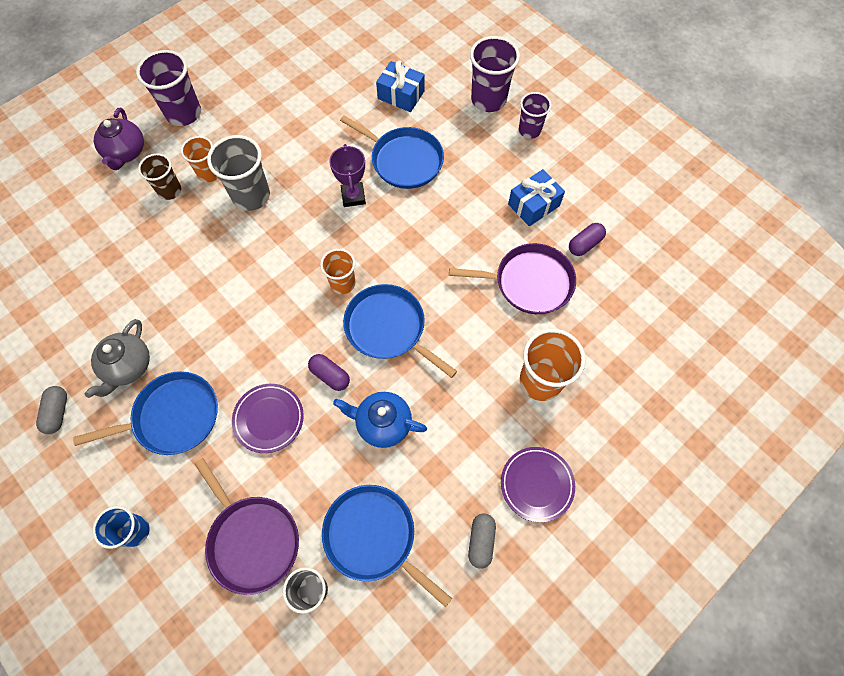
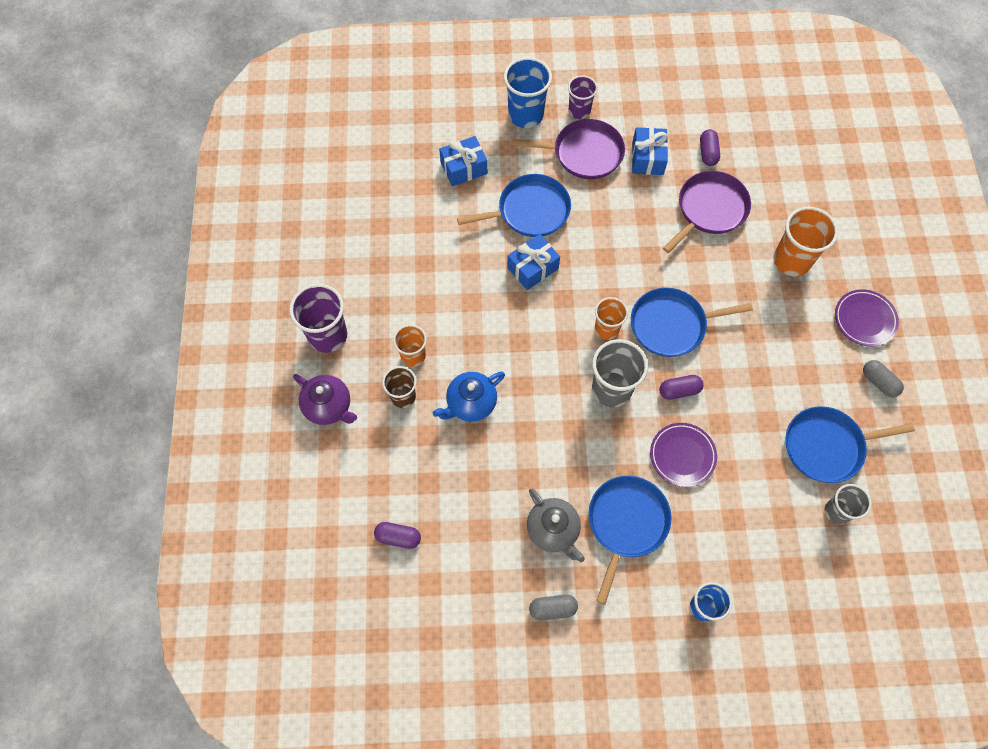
camera: 50 degrees left, 0 degrees up
grey capsule [36,386,67,434] -> grey capsule turned 45 degrees counterclockwise [529,595,578,621]
purple pan [194,458,299,595] -> purple pan moved to [512,119,625,179]
grey cup [207,135,270,211] -> grey cup moved to [592,339,648,407]
purple trophy [329,144,366,207] -> blue gift [507,234,560,290]
blue teapot [333,392,427,448] -> blue teapot moved to [433,372,505,422]
purple cup [470,36,520,112] -> blue cup [504,57,552,128]
none -> purple capsule [374,522,421,549]

